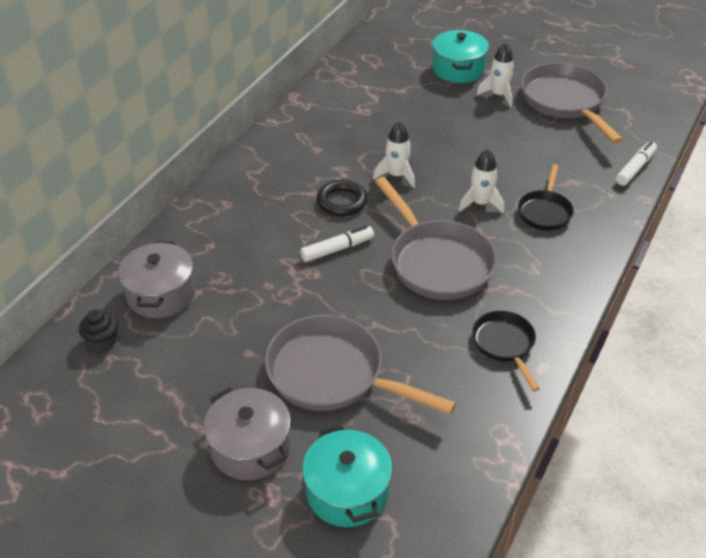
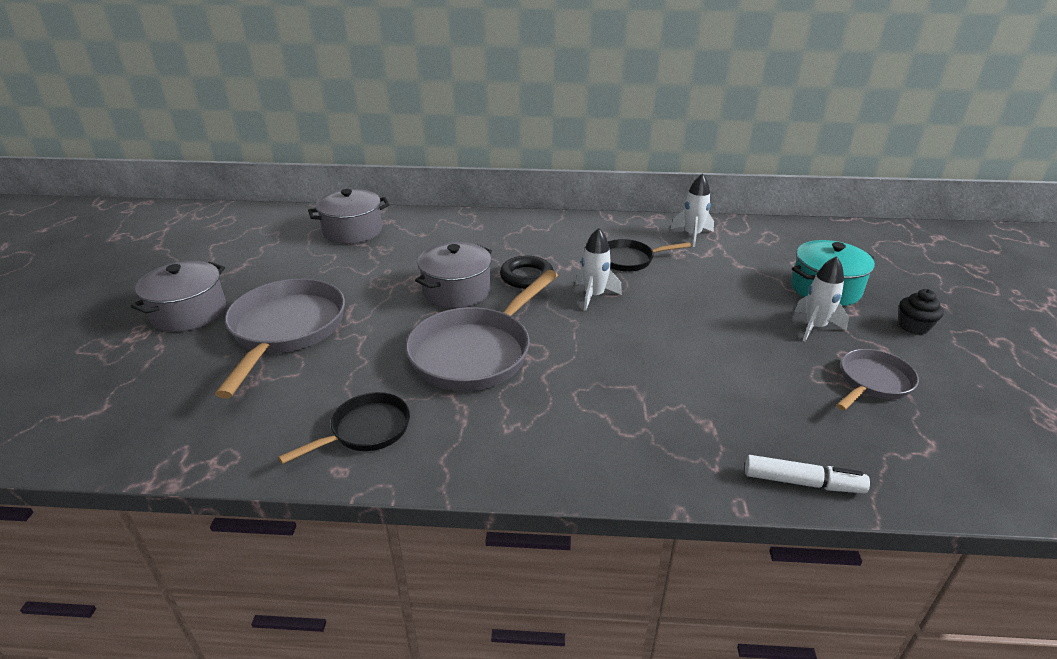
camera: 65 degrees right, 10 degrees down
black cupcake [79,309,118,351] -> black cupcake moved to [899,289,944,335]
white marker [300,226,374,262] -> grey pot [415,242,492,309]
turquoise pot [302,425,393,527] -> none
white rocket [459,149,504,213] -> white rocket moved to [671,174,714,247]
black pan [518,164,574,230] -> black pan moved to [608,239,691,272]
grey pan [521,62,623,144] -> grey pan [836,349,919,411], size x0.56

